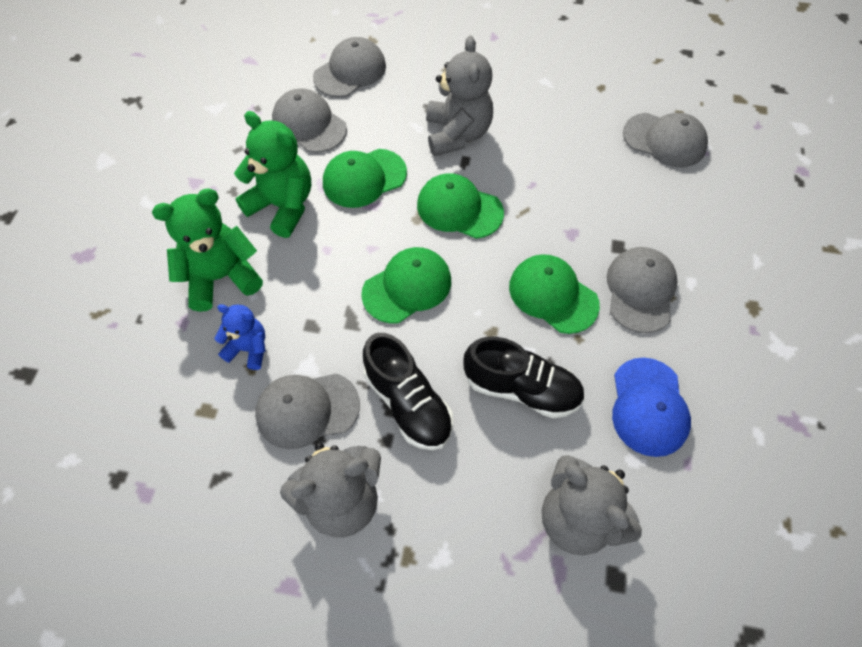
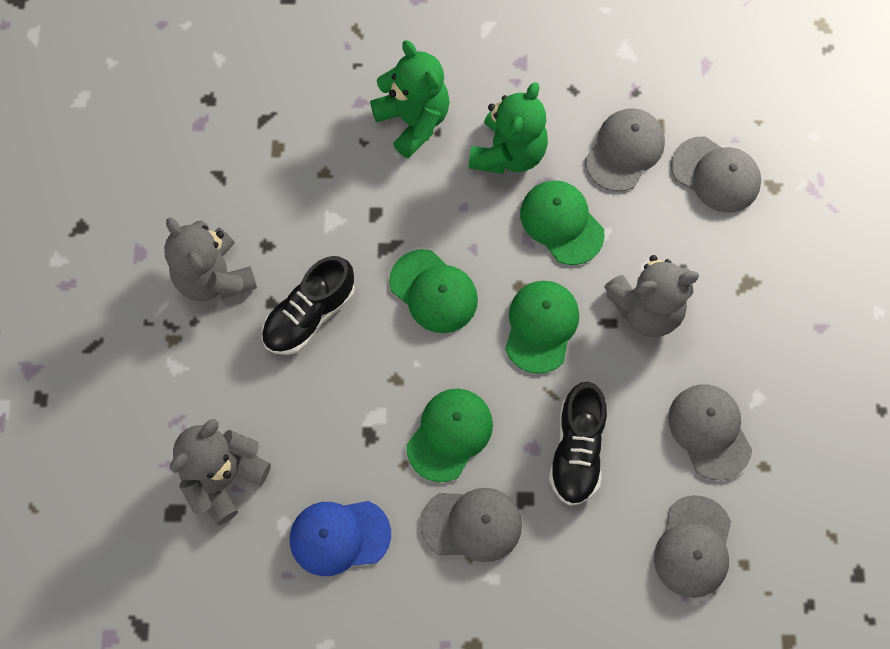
camera: 80 degrees right, 10 degrees up
blue teddy bear [215,304,266,370] -> none
grey cap [255,373,360,449] -> grey cap moved to [668,384,752,480]
black shoe [463,337,585,418] -> black shoe moved to [549,382,607,506]

